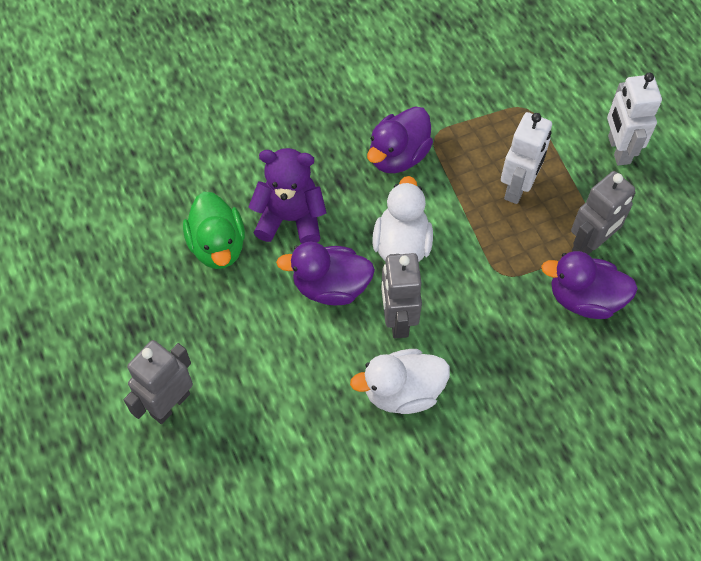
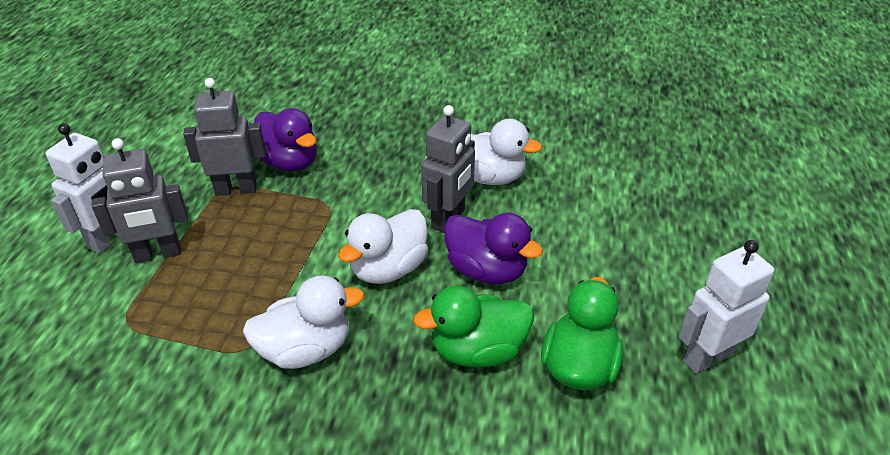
camera: 145 degrees left, 20 degrees down
grey robot [124,340,193,424] -> grey robot moved to [92,138,188,263]
purple teddy bear [249,148,327,244] -> green duck [413,286,534,367]
purple duck [367,106,433,173] -> white duck [242,275,365,369]
white robot [501,112,552,204] -> white robot moved to [679,240,775,374]

